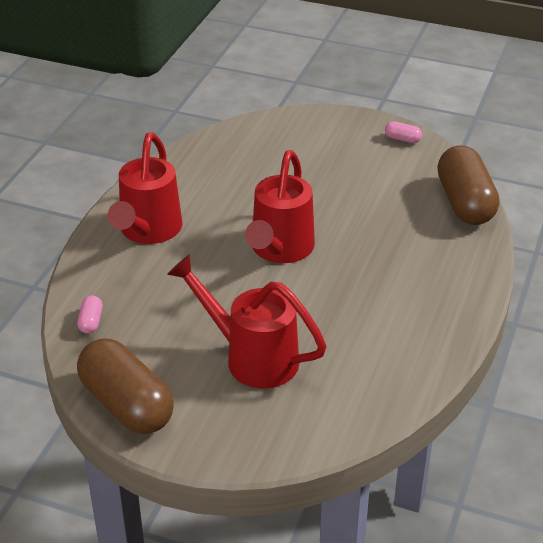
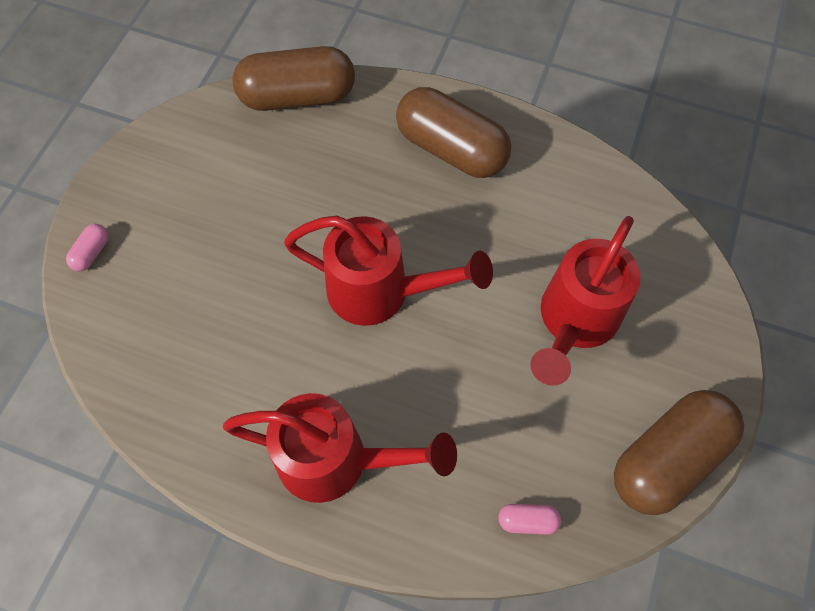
camera: 90 degrees left, 25 degrees up
pink capsule [385,121,422,143] -> pink capsule moved to [66,224,109,271]
none -> brown capsule [396,87,511,178]

